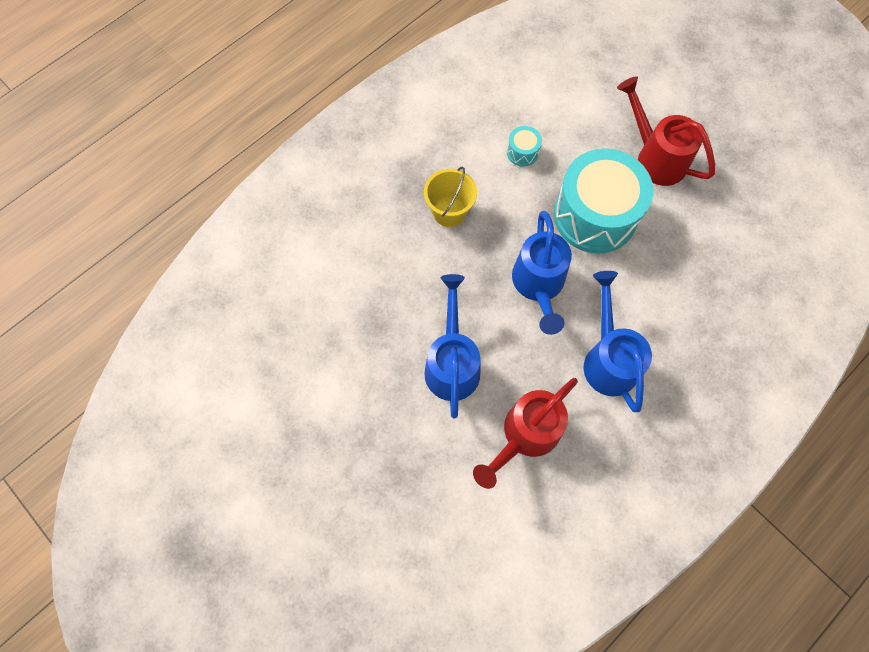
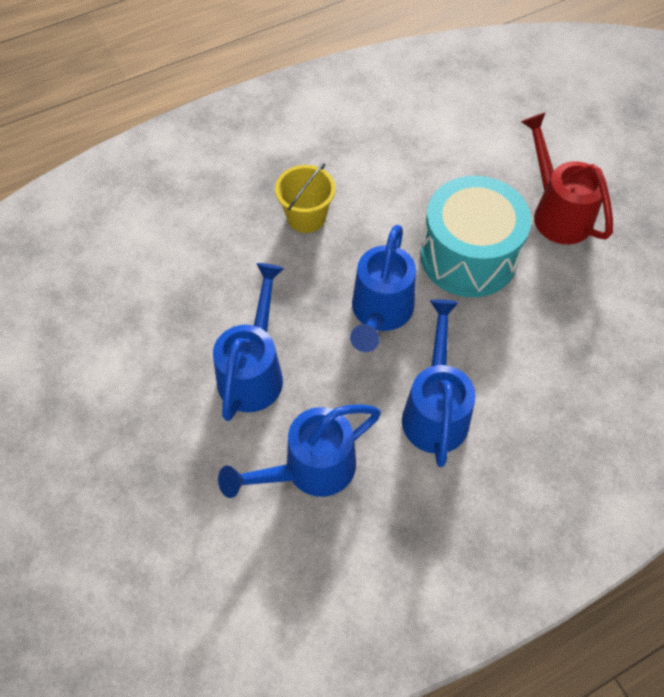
camera: 15 degrees right, 10 degrees down
red watering can [473,378,578,489] -> blue watering can [218,404,381,498]
turquoise drum [507,126,542,166] -> none

